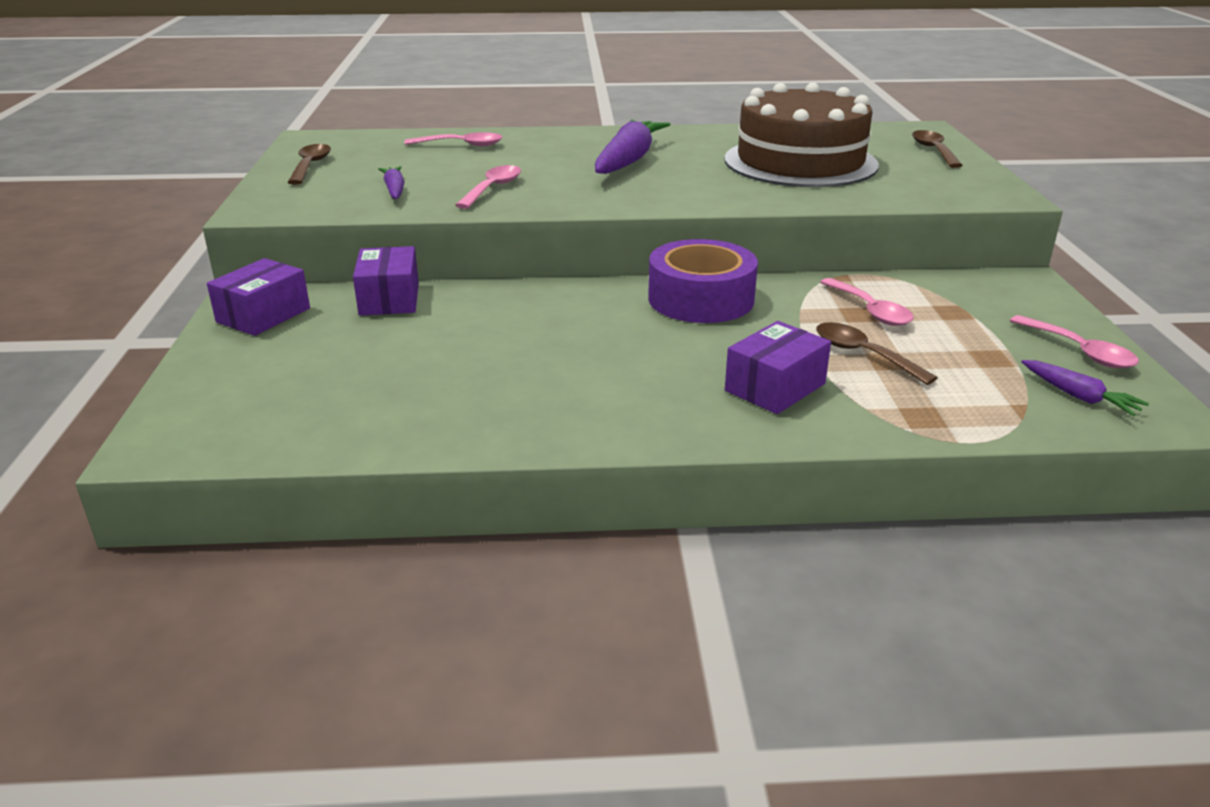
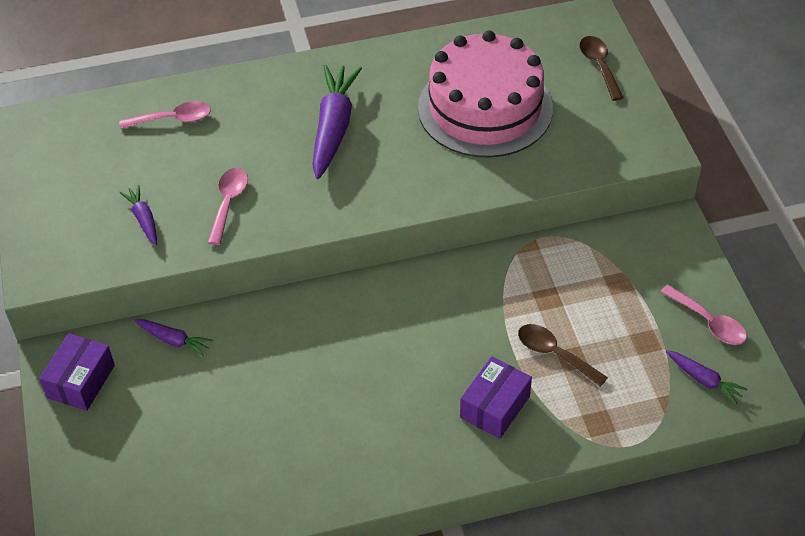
camera: 10 degrees left, 20 degrees up
brown spoon [288,144,331,185] -> none
purple box [353,246,419,316] -> purple carrot [134,319,213,356]
purple tape [648,239,758,323] -> none
brown cake [724,83,879,187] -> pink cake [418,30,553,158]
pink spoon [820,278,914,326] -> none

